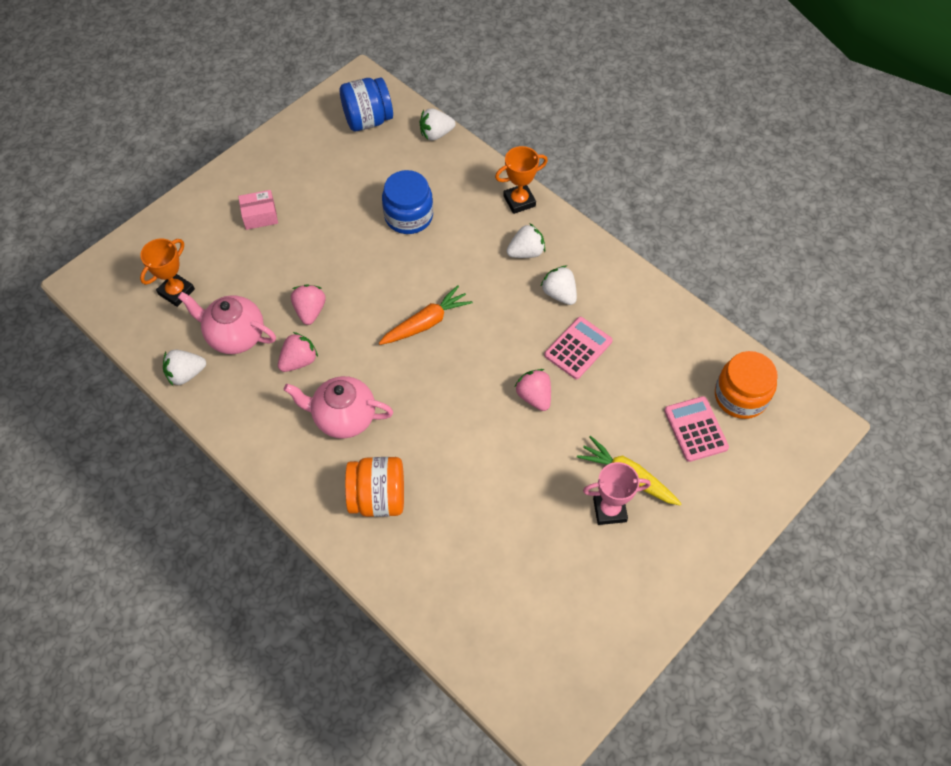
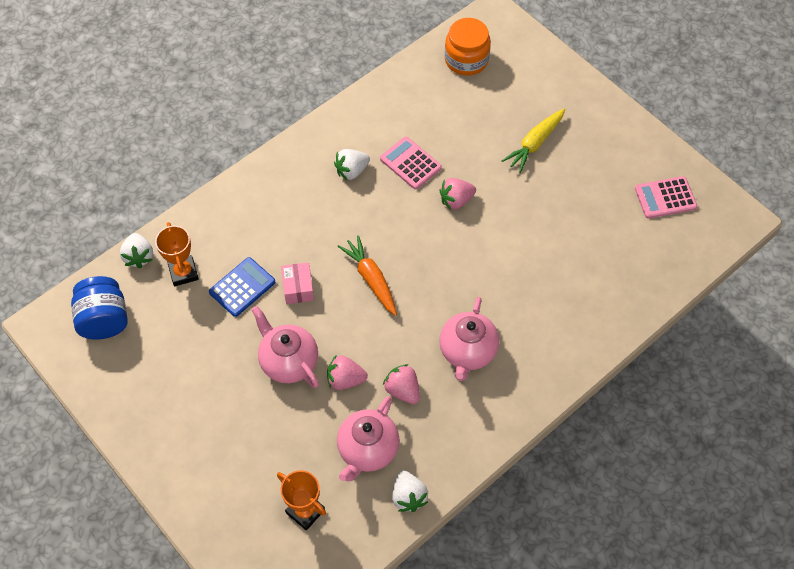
camera: 85 degrees left, 0 degrees up
pink box [238,190,278,230] -> pink box moved to [281,262,314,304]
orange jar [345,457,404,517] -> none
blue jar [382,170,433,234] -> blue calculator [209,257,275,317]
orange trophy [495,146,548,214] -> orange trophy moved to [155,222,199,286]
white strawberry [507,224,545,258] -> none
pink trophy [583,462,651,525] -> none
pink calculator [664,396,729,462] -> pink calculator moved to [635,176,697,219]
none -> pink teapot [252,306,319,388]

